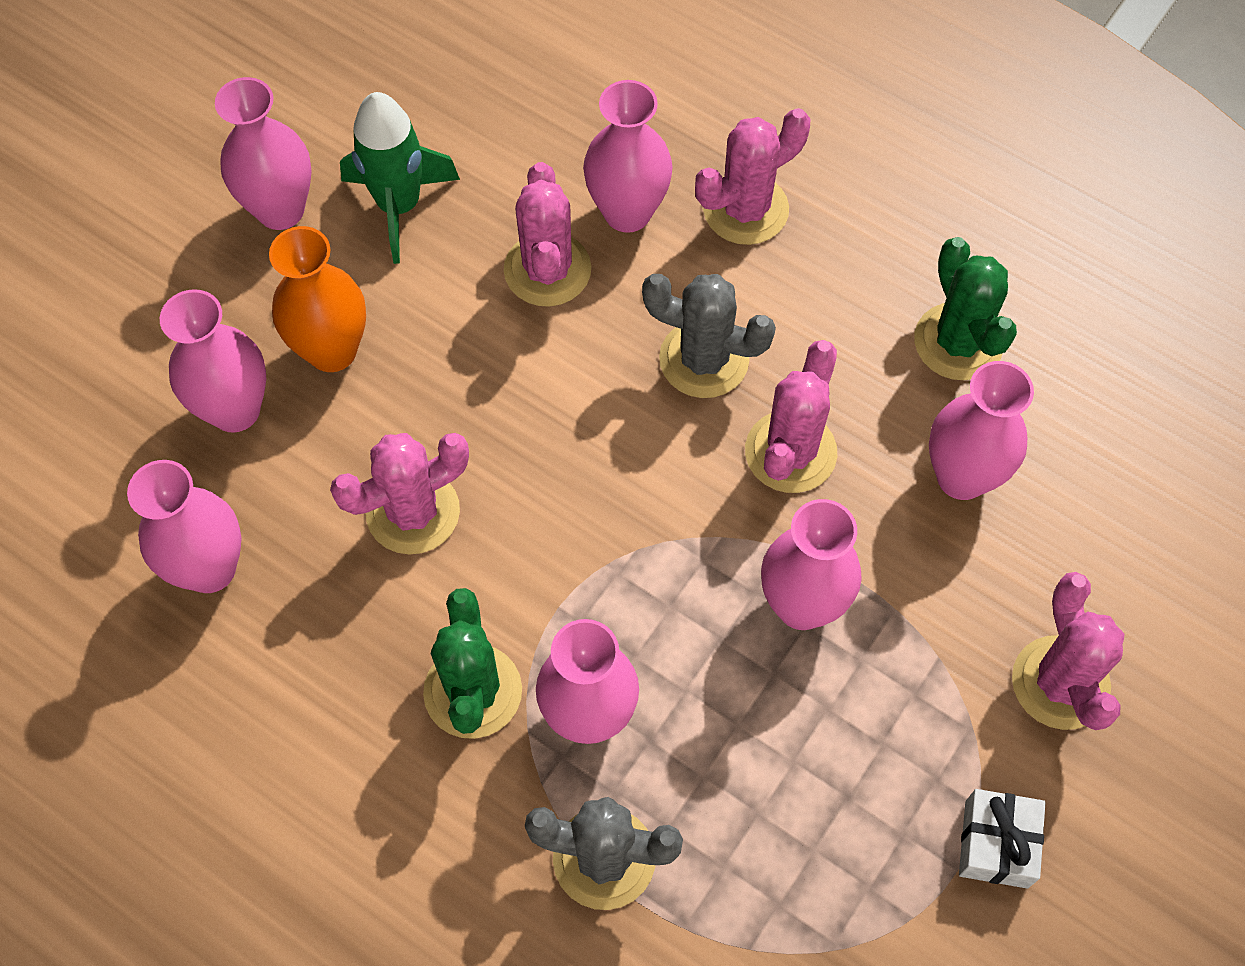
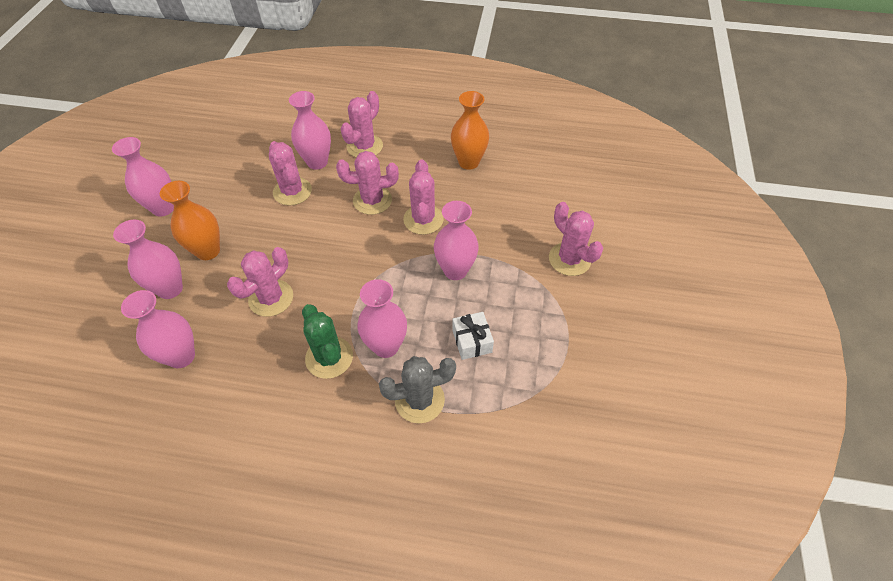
camera: 25 degrees left, 10 degrees down
green rocket [340,92,460,264] -> none
grey cactus [642,274,776,398] -> pink cactus [336,151,399,215]
green cactus [914,237,1017,380] -> orange vase [451,91,489,170]
pink vase [929,361,1034,500] -> none
white gift [959,789,1046,889] -> white gift moved to [452,312,494,360]

